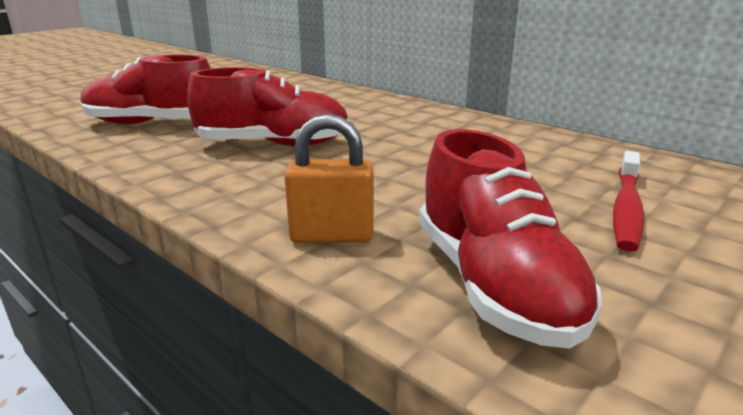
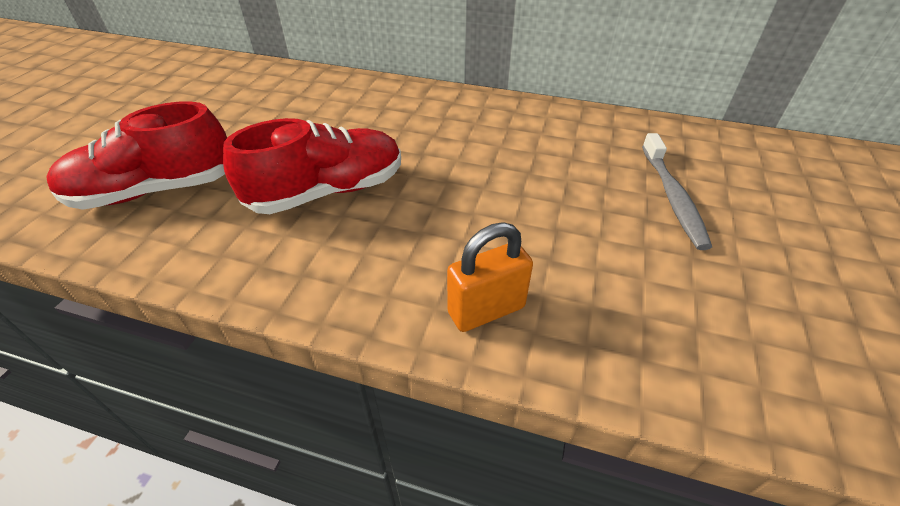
camera: 25 degrees left, 20 degrees up
red shoe [419,129,602,349] -> none
red toothbrush [613,151,644,252] -> grey toothbrush [642,133,712,250]

